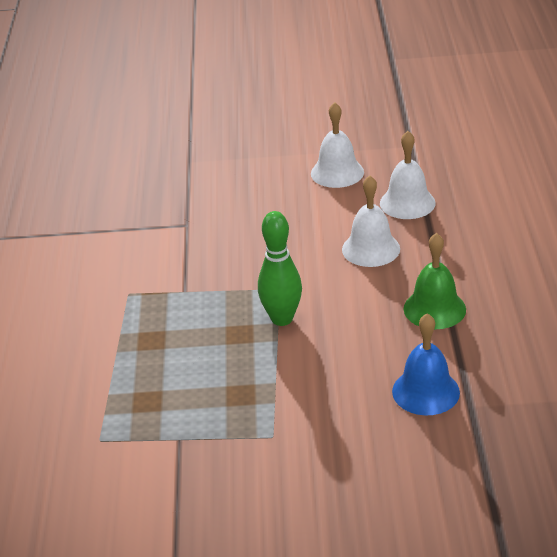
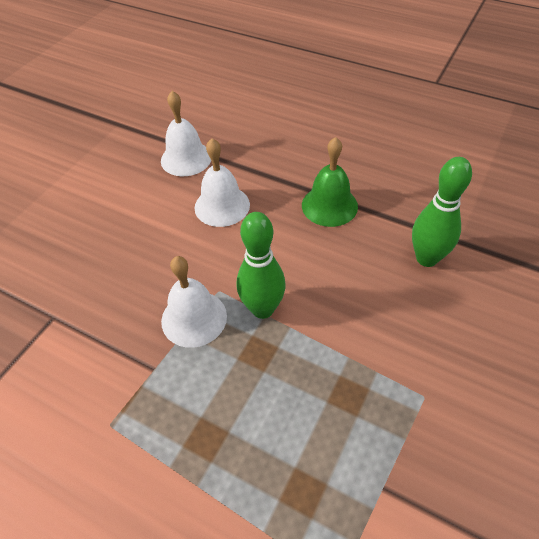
camera: 60 degrees left, 15 degrees up
white bell [311,102,364,188] -> white bell moved to [161,256,227,348]
blue bell [392,313,460,415] -> green bowling pin [412,157,472,267]

